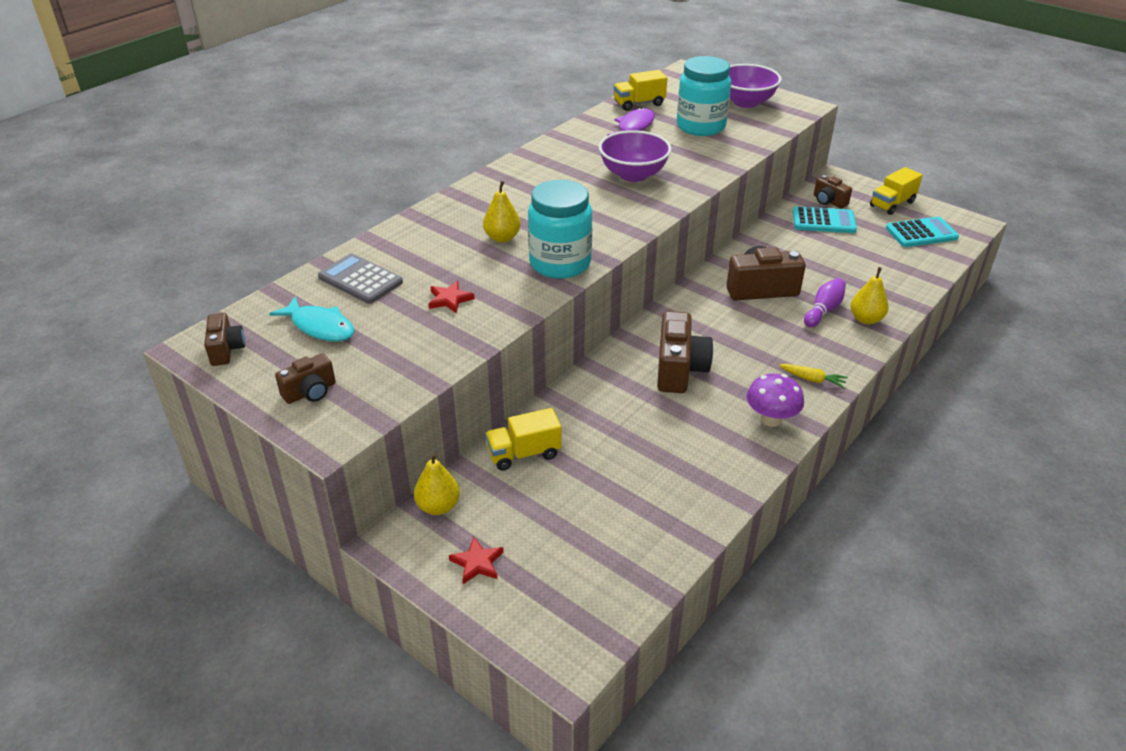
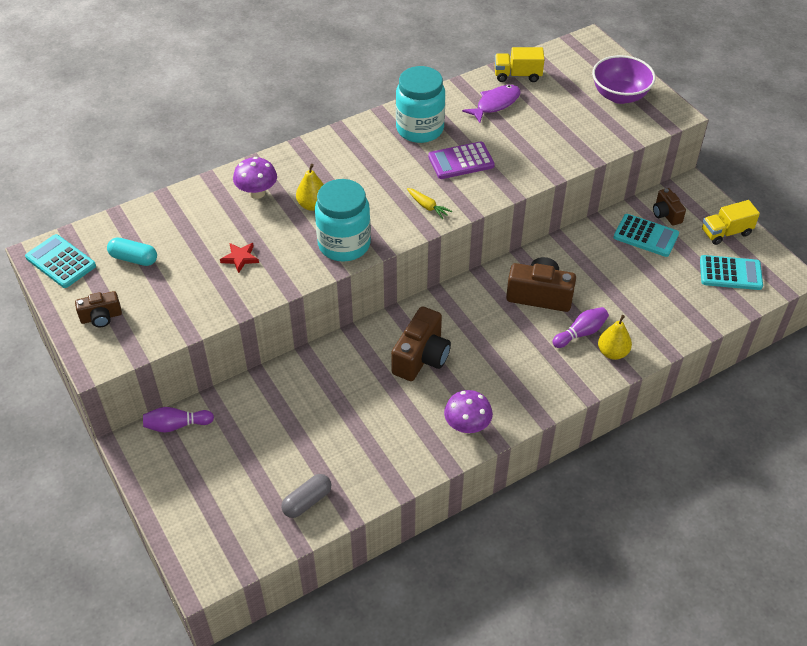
camera: 20 degrees right, 10 degrees up
brown camera [204,313,245,366] -> turquoise calculator [25,234,96,288]
turquoise fish [269,296,354,341] -> turquoise capsule [107,238,157,266]
grey calculator [318,254,403,304] -> none
yellow pear [414,453,460,515] -> purple bowling pin [143,407,214,433]
red star [449,537,504,584] -> none
yellow truck [485,408,561,471] -> none
purple bowl [599,130,671,182] -> purple calculator [428,142,495,179]
turquoise jar [677,56,731,136] -> turquoise jar moved to [396,66,445,143]
yellow carrot [779,364,848,388] -> yellow carrot moved to [407,188,452,219]
none -> purple mushroom [233,157,277,199]
none -> grey capsule [281,474,332,518]

